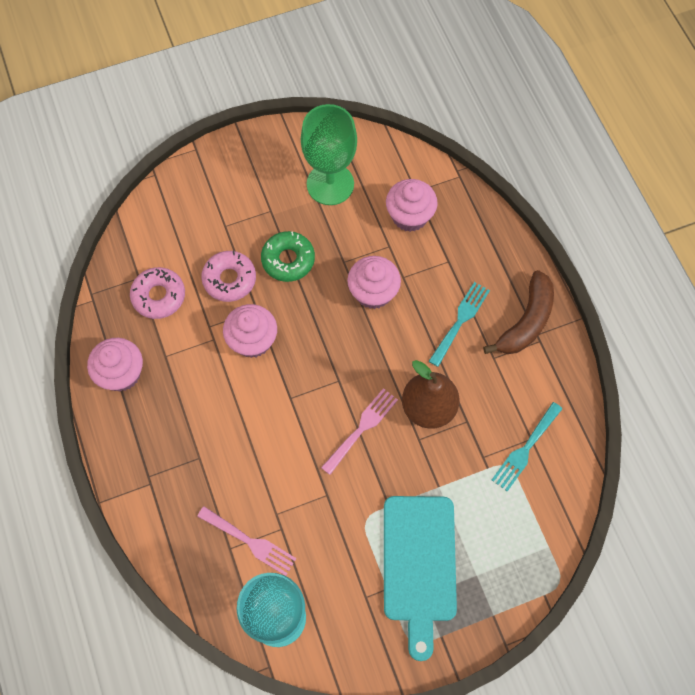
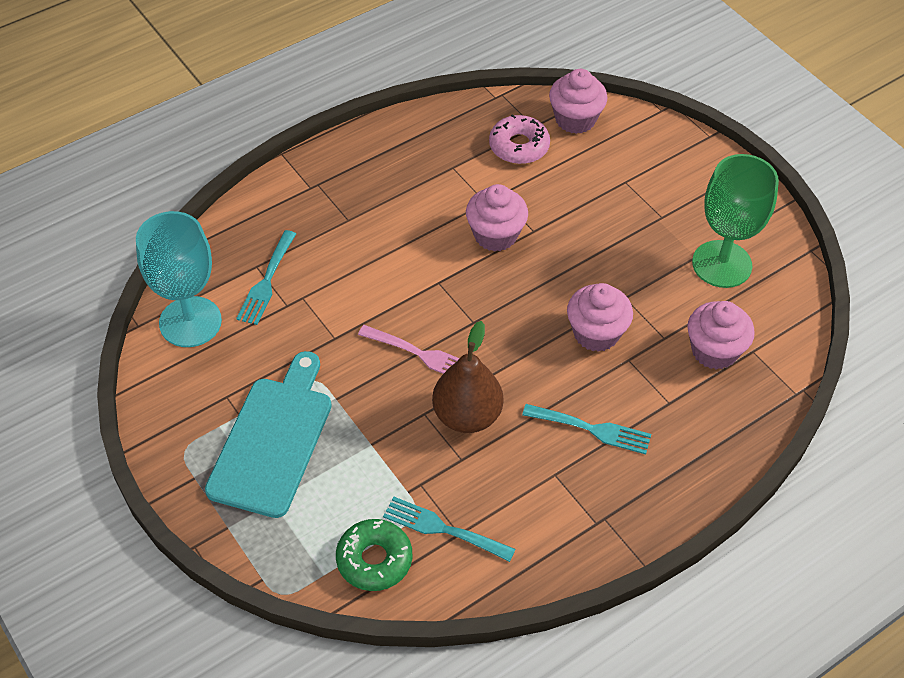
camera: 75 degrees right, 15 degrees down
pink cupcake [87,338,143,392] -> pink cupcake moved to [549,69,608,134]
pink fork [197,506,297,576] -> turquoise fork [236,230,296,325]
pink donut [201,251,256,302] -> none
green donut [261,231,315,282] -> green donut moved to [336,519,412,591]
turquoise cutting board [384,496,457,661] -> turquoise cutting board turned 120 degrees clockwise [205,351,332,518]
brown banana [483,270,554,354] -> none

